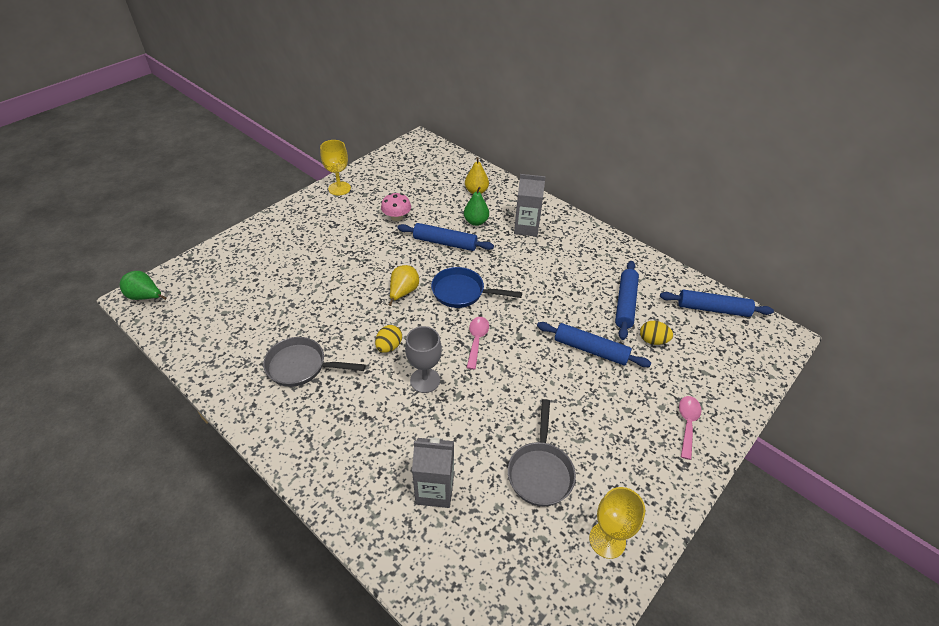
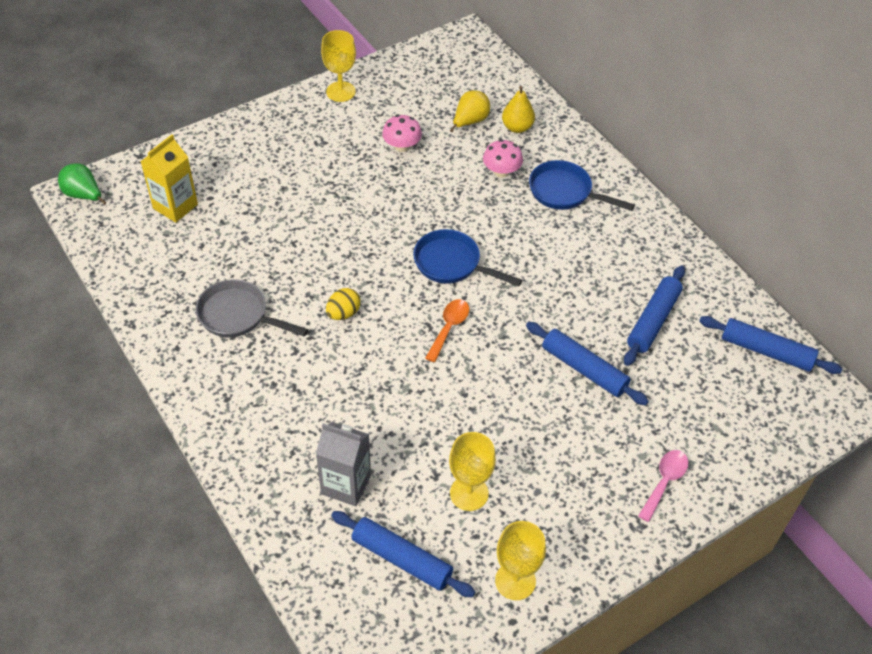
camera: 15 degrees right, 5 degrees up
yellow pear [389,265,419,306] -> yellow pear moved to [450,90,490,132]
blue rolling pin [398,223,494,251] -> blue rolling pin moved to [331,511,475,598]
grey goblet [405,326,442,393] -> none
green pear [464,187,489,226] -> pink mushroom [483,139,523,178]
pink spoon [466,317,489,370] -> orange spoon [425,299,469,362]
grey pan [508,399,576,506] -> yellow goblet [449,432,496,511]
grey carton [514,174,546,237] -> blue pan [529,160,635,211]
yellow egg [640,321,673,345] -> none
none -> yellow carton [140,134,198,223]

